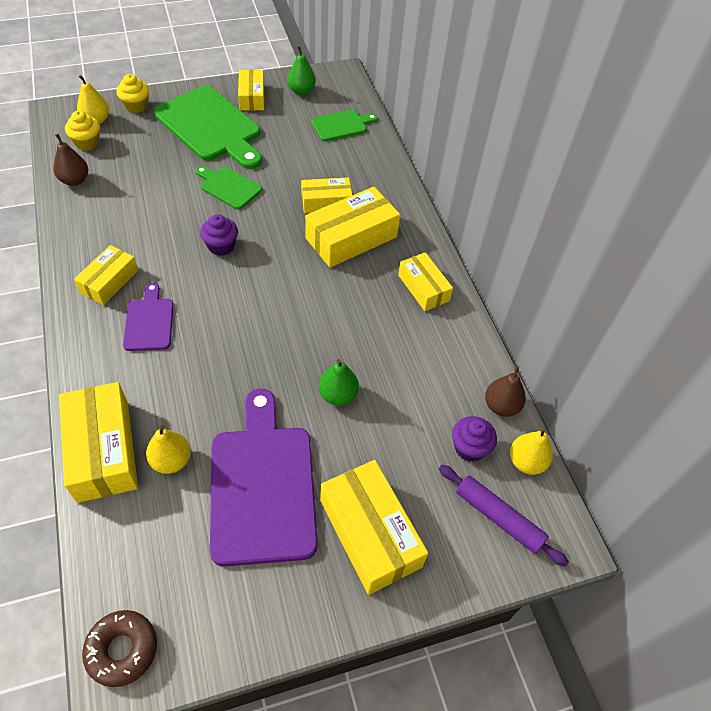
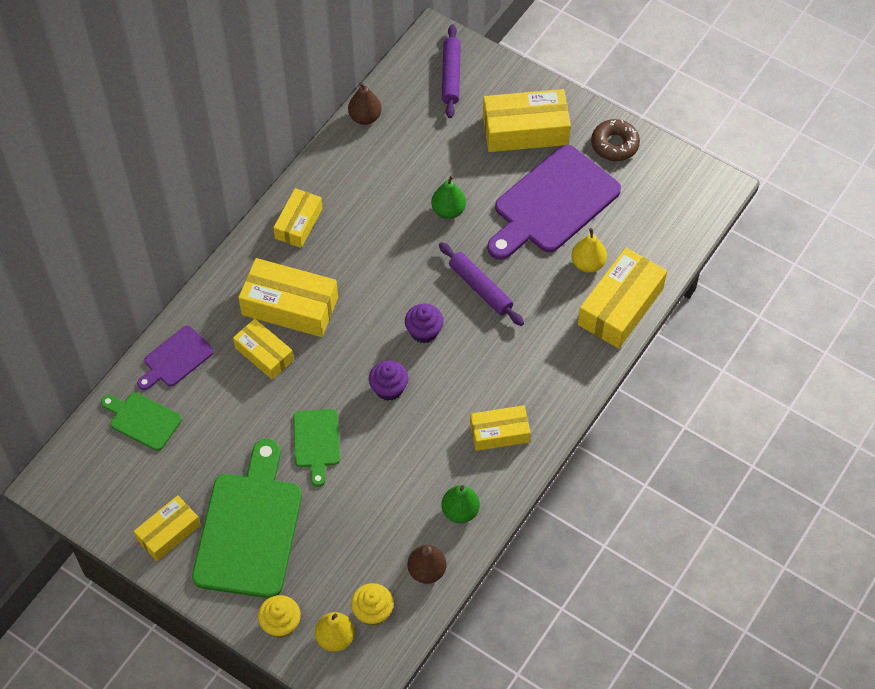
camera: 125 degrees left, 5 degrees up
brown donut [82,610,157,687] -> brown donut moved to [591,119,640,161]
purple cutting board [123,282,174,351] -> purple cutting board moved to [137,326,214,390]
green pear [287,46,316,95] -> green pear moved to [441,485,480,523]
yellow box [320,460,428,595] -> yellow box turned 60 degrees clockwise [483,89,571,152]
purple cupcake [452,416,497,462] -> purple cupcake moved to [405,304,444,343]
yellow pear [510,428,553,475] -> none
none -> purple rolling pin [439,242,524,326]

